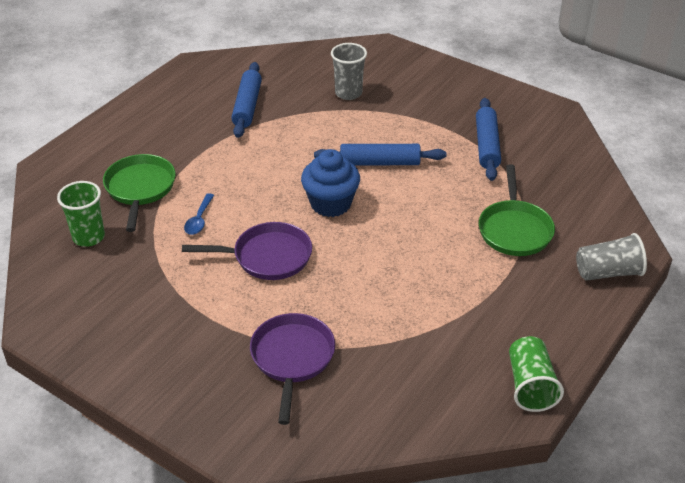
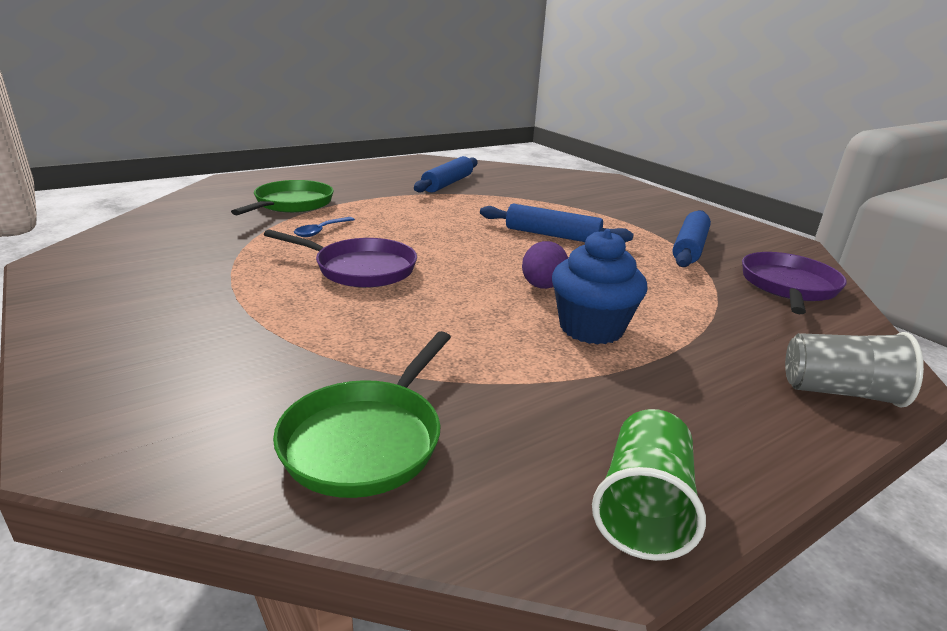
camera: 20 degrees right, 15 degrees down
green cup [57,181,105,247] -> none
purple pan [250,313,335,425] -> purple pan moved to [742,252,847,314]
blue cupcake [301,149,360,217] -> blue cupcake moved to [552,229,648,345]
grey cup [331,43,367,100] -> none
green pan [479,164,555,256] -> green pan moved to [273,331,451,498]
none -> purple egg [522,241,568,289]

